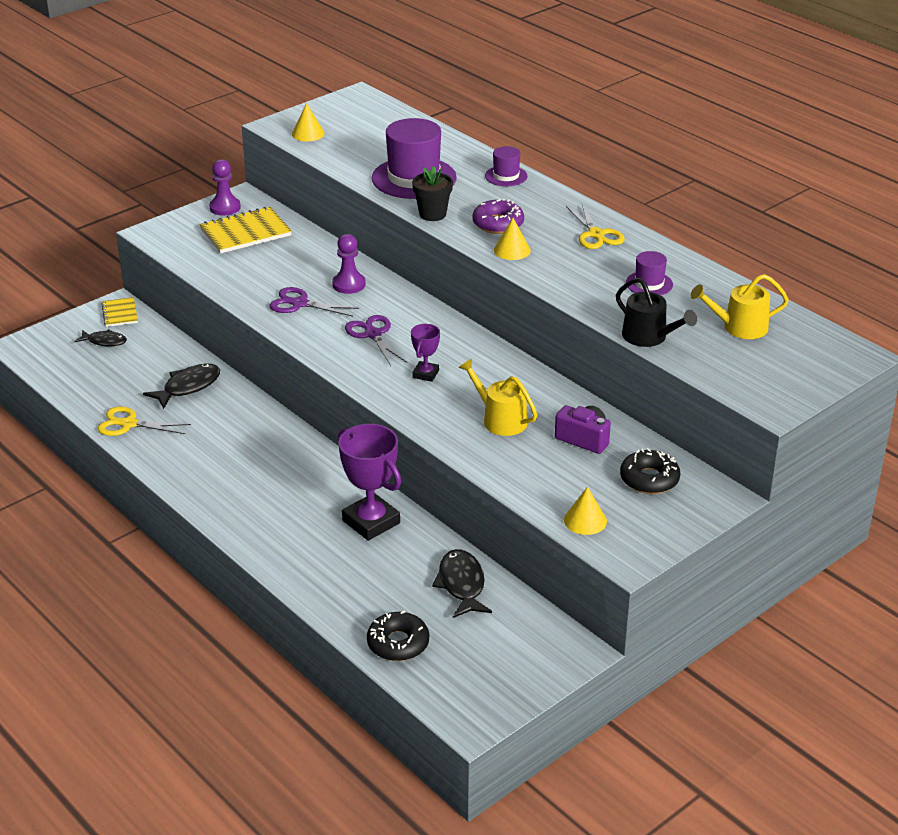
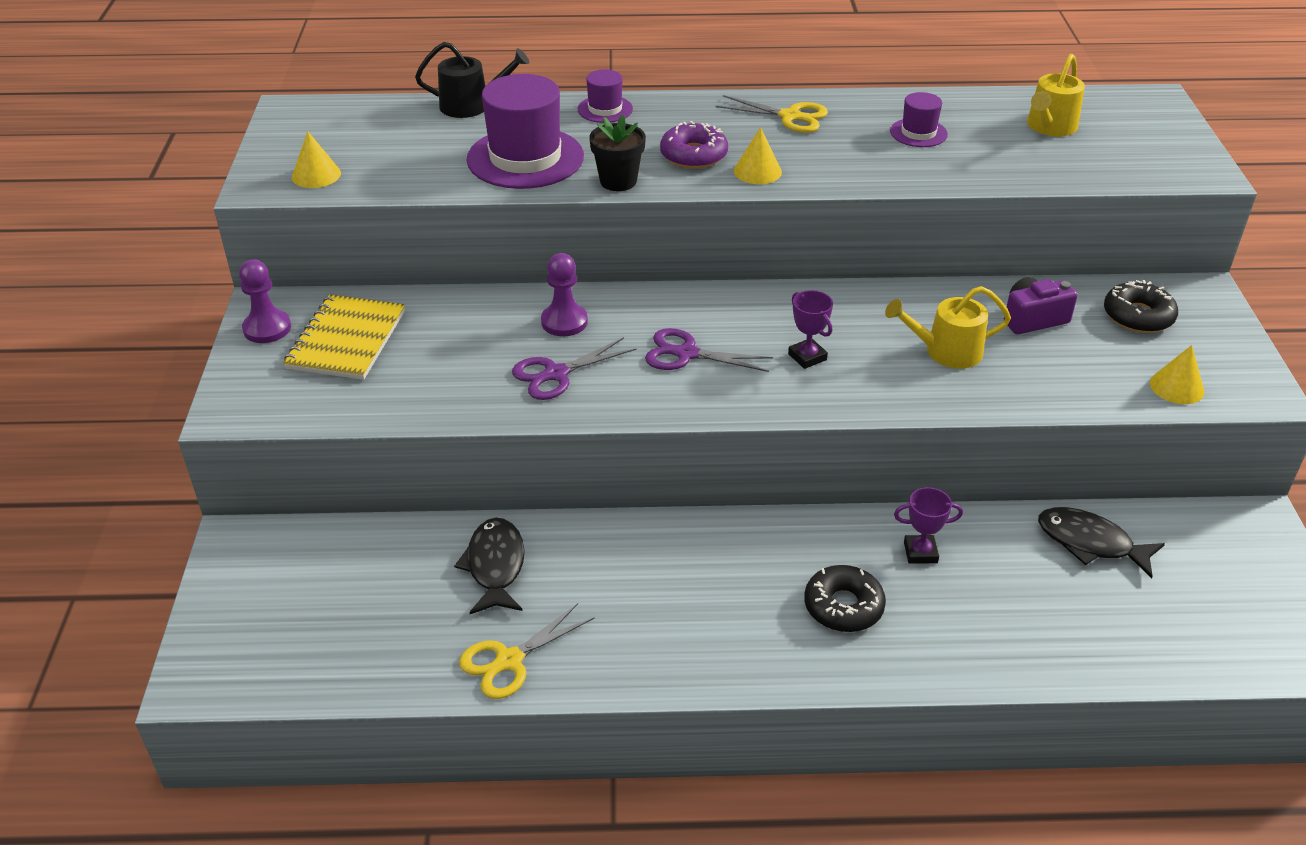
camera: 50 degrees left, 5 degrees up
black fish [74,329,127,347] -> none
yellow notebook [101,297,138,327] -> none
purple trophy [338,424,401,541] -> purple trophy [894,487,963,564], size x0.52
black donut [367,610,429,661] -> black donut moved to [804,565,886,632]
black watering can [616,278,697,347] -> black watering can moved to [415,42,529,118]

